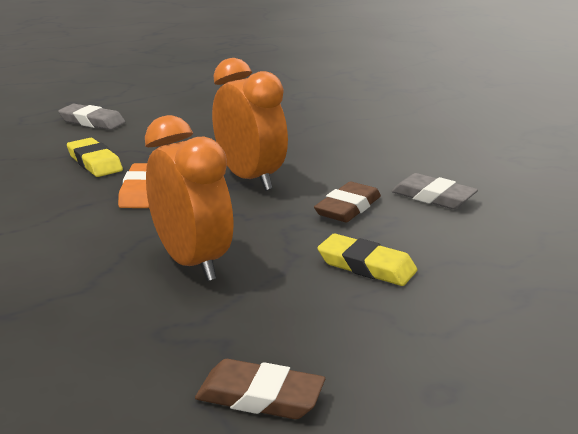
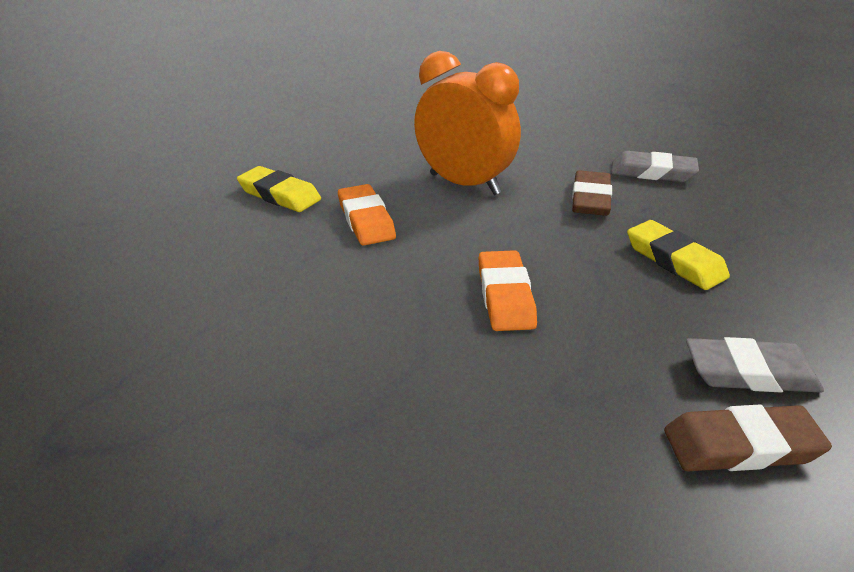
camera: 20 degrees left, 10 degrees up
grey eraser [58,104,125,130] -> grey eraser moved to [686,337,824,393]
orange clock [145,115,233,281] -> orange eraser [479,250,537,331]
yellow eraser [317,234,417,286] -> yellow eraser turned 45 degrees clockwise [627,220,730,290]

